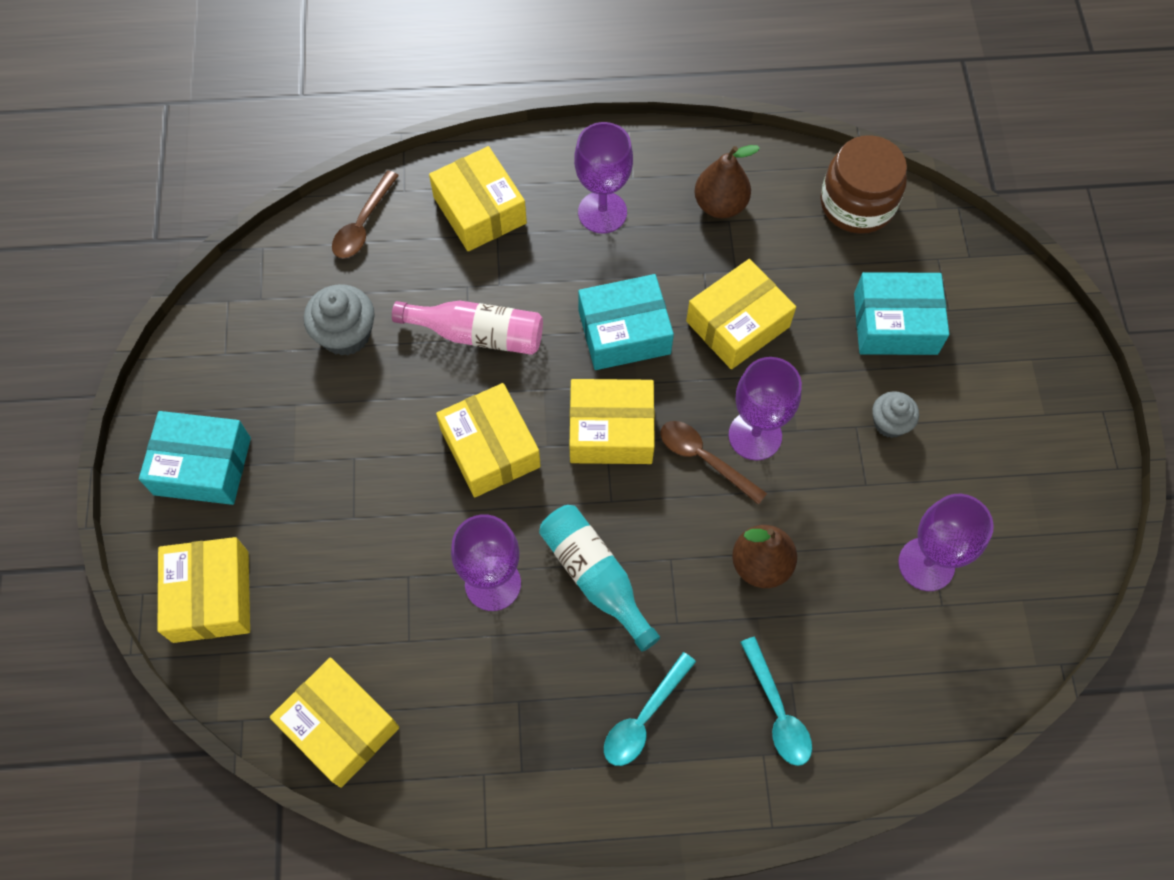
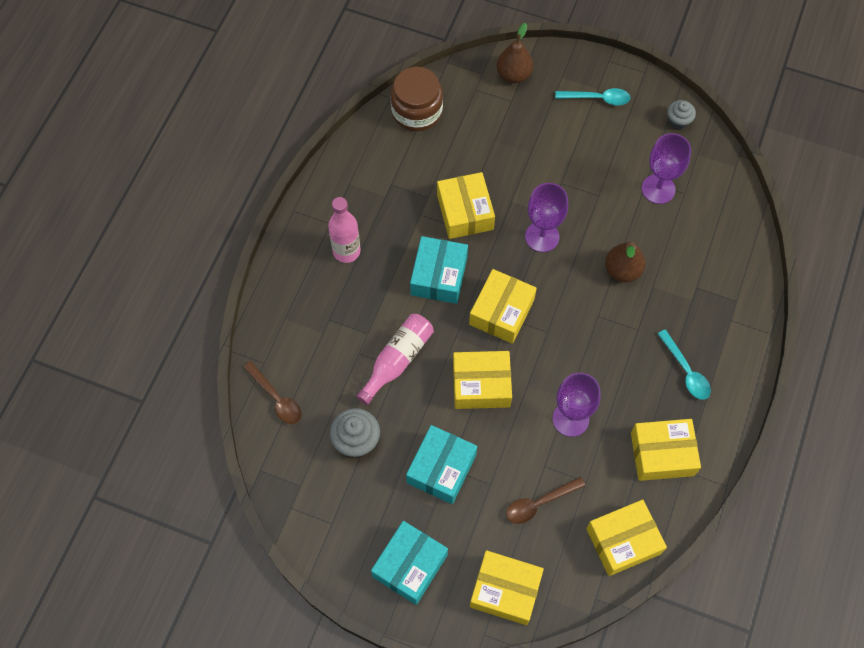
camera: 65 degrees left, 0 degrees up
yellow box [429,146,527,251] -> yellow box moved to [631,419,701,481]
turquoise bottle [539,505,660,652] -> none
purple goblet [574,122,633,233] -> pink bottle [328,197,361,263]
brown spoon [661,421,767,505] -> brown spoon moved to [506,477,585,524]
brown pear [694,145,760,218] -> brown pear moved to [497,23,533,83]
turquoise spoon [740,637,812,766] -> turquoise spoon moved to [555,88,630,105]
turquoise box [854,272,949,355] -> turquoise box moved to [406,425,477,504]
grey cupcake [872,391,919,438] -> grey cupcake moved to [667,100,696,130]

